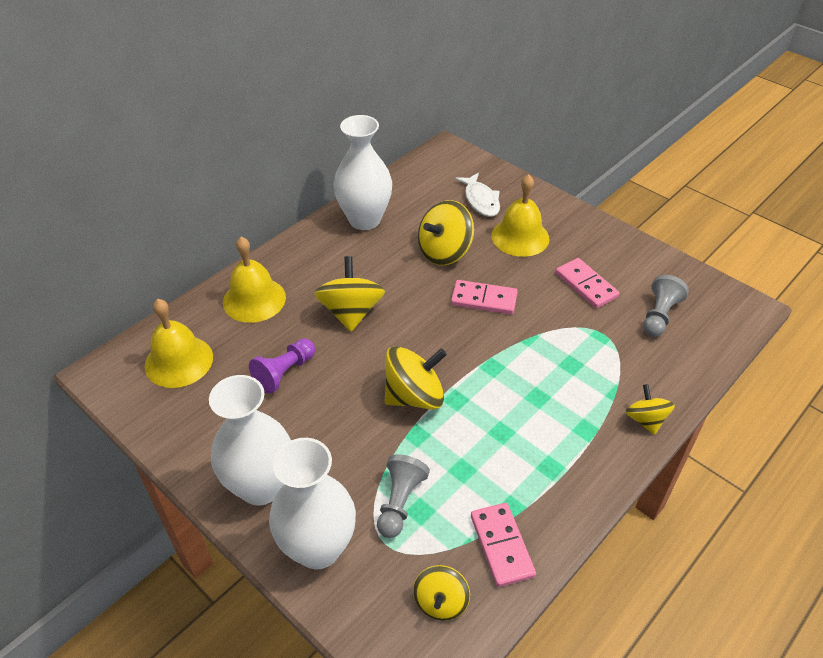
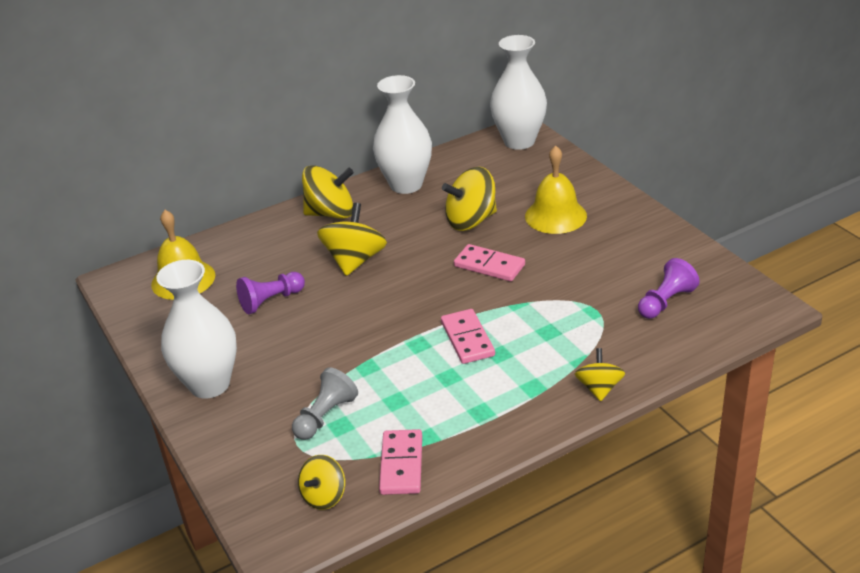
camera: 20 degrees right, 10 degrees down
yellow bell [223,237,286,323] -> none
white vase [269,438,356,569] -> white vase moved to [490,35,547,150]
yellow spinning top [385,346,447,409] -> yellow spinning top moved to [302,165,354,219]
white fish [455,173,500,217] -> none
pink domino [556,258,619,309] -> pink domino moved to [441,309,495,364]
grey pawn [643,275,689,337] -> purple pawn [638,258,699,319]

